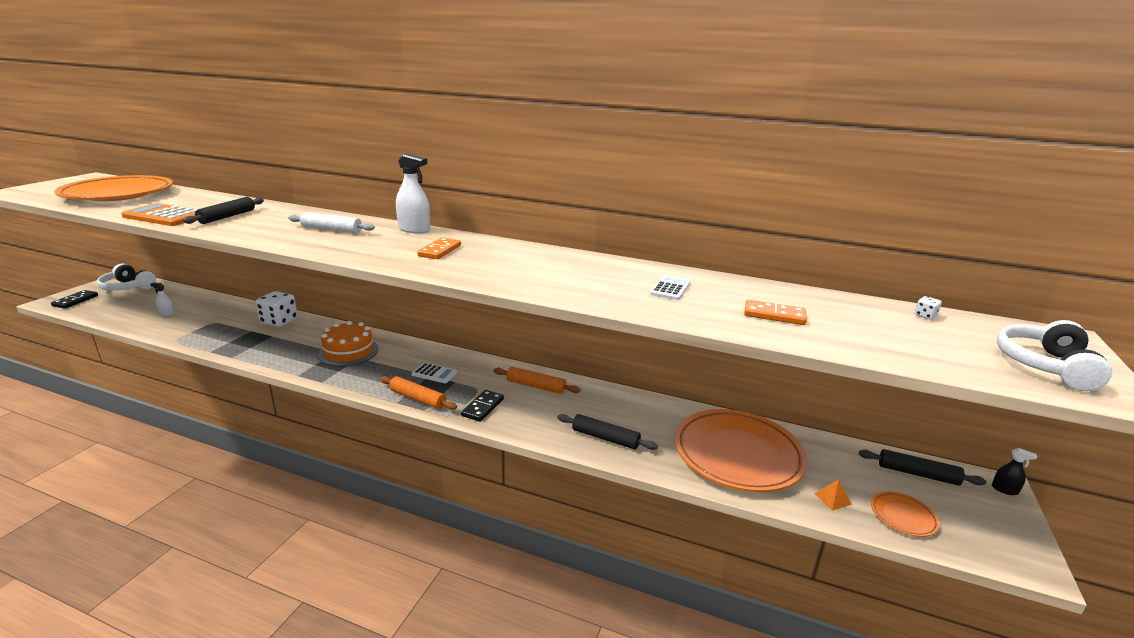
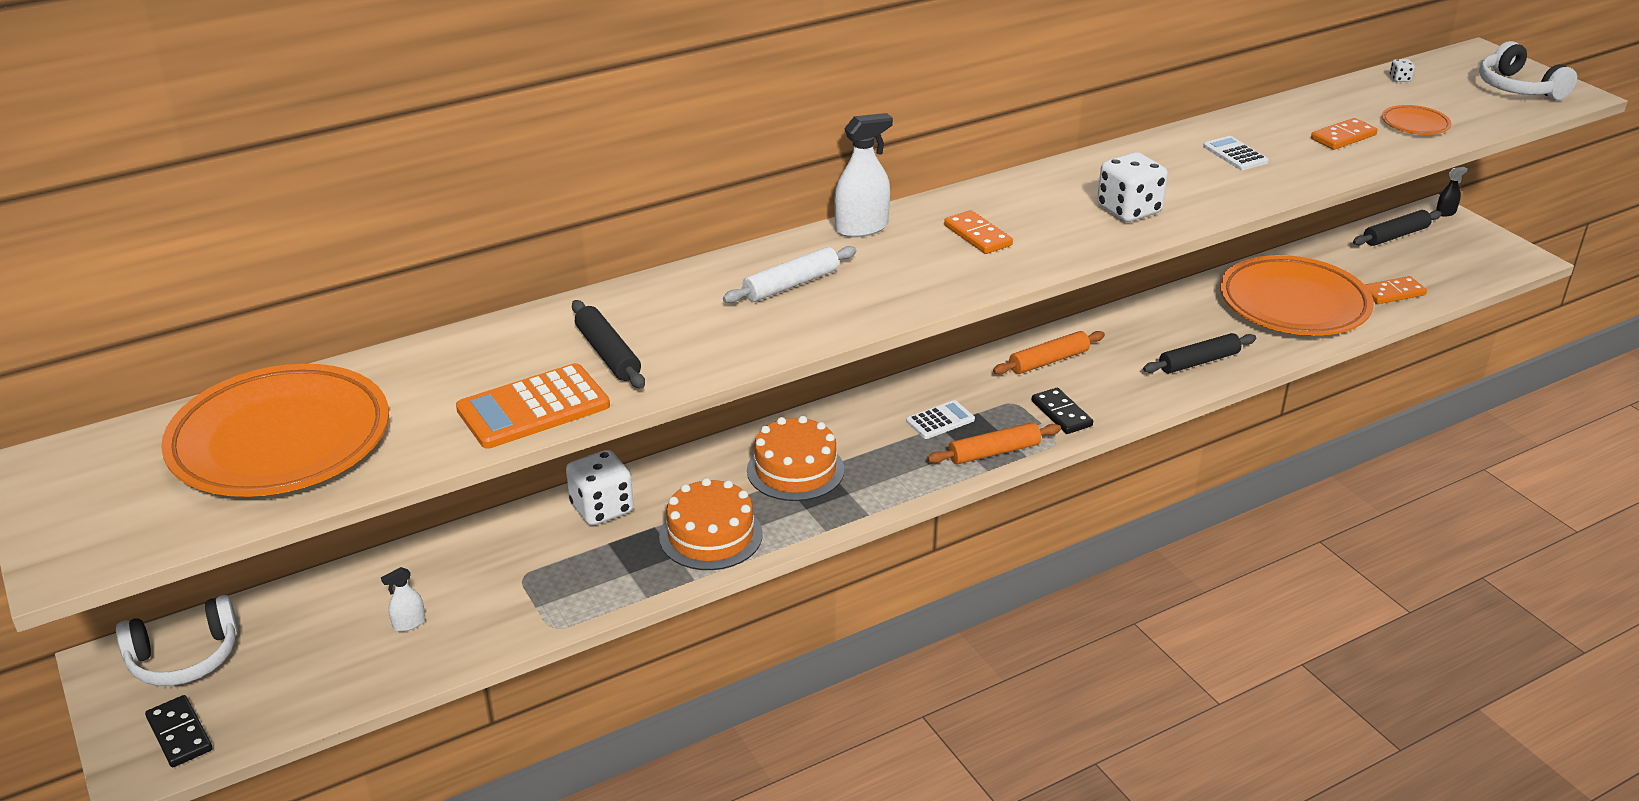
camera: 50 degrees left, 10 degrees up
orange pyramid [815,479,852,511] -> orange domino [1365,276,1427,304]
orange plate [871,491,940,537] -> orange plate moved to [1382,105,1451,135]
none -> orange cake [659,478,763,570]
none -> white dice [1097,152,1168,222]

